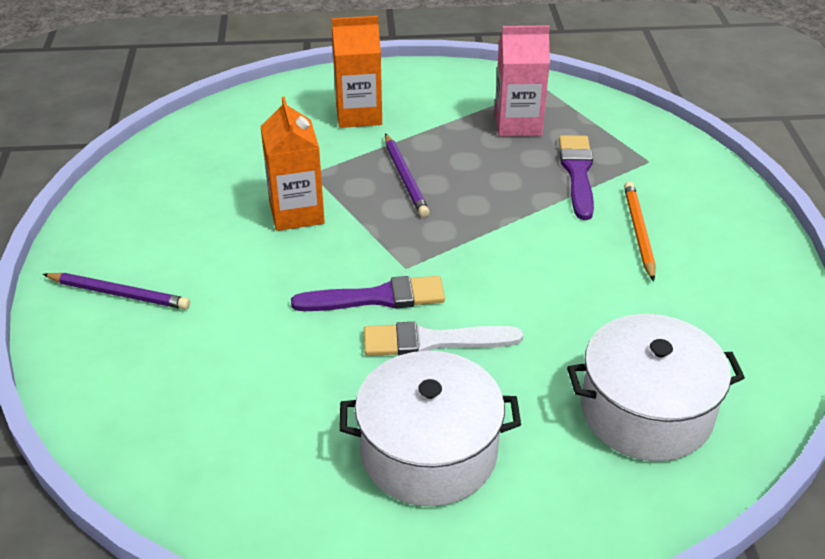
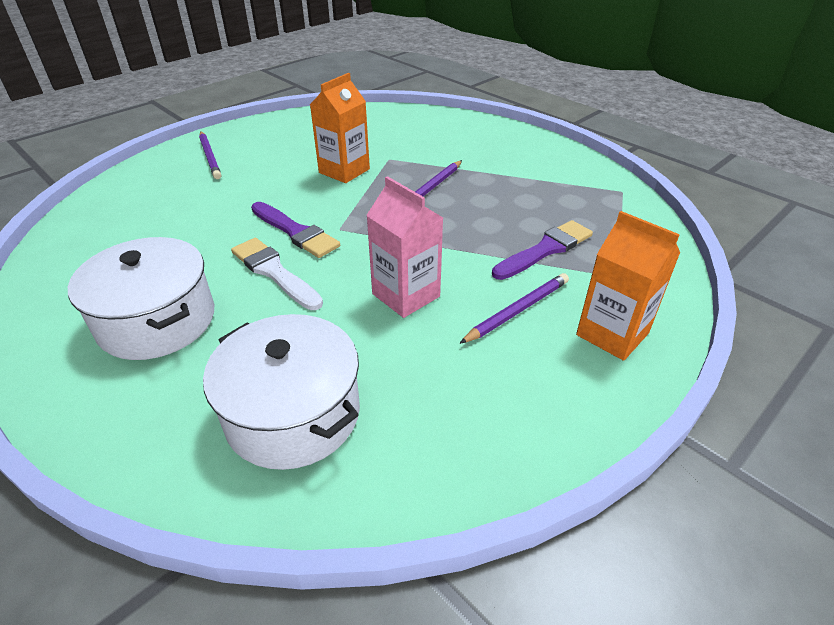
camera: 50 degrees right, 0 degrees up
orange carton [332,16,382,128] -> orange carton moved to [576,211,680,361]
pink carton [495,25,550,137] -> pink carton moved to [366,176,443,318]
orange pencil [624,182,655,281] -> purple pencil [459,273,569,344]

